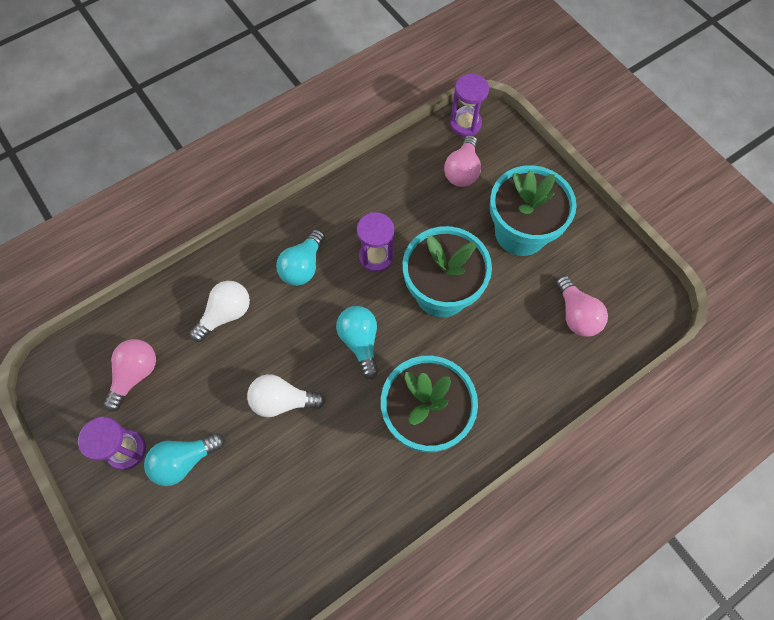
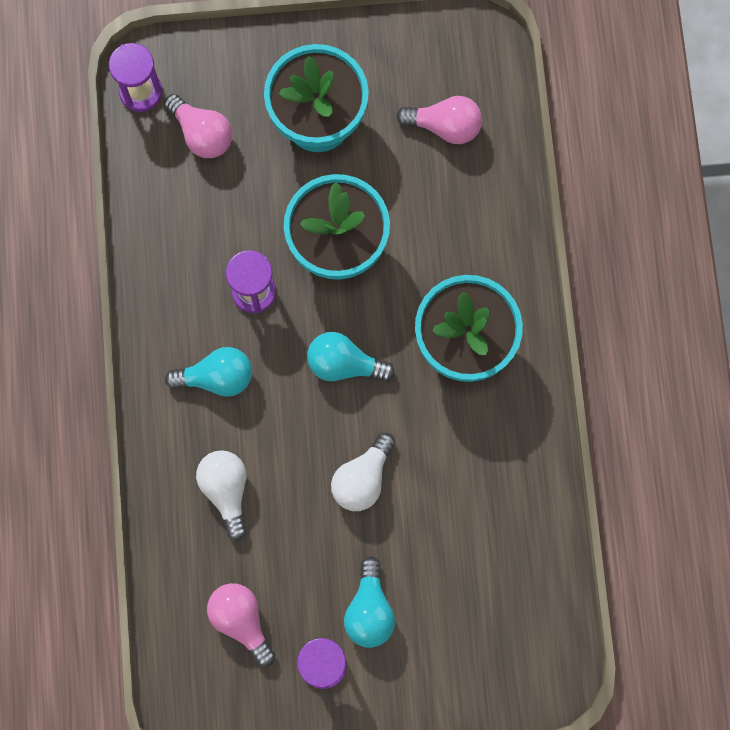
camera: 60 degrees left, 10 degrees up
turquoise light bulb [276,229,325,286] -> turquoise light bulb turned 60 degrees counterclockwise [165,347,252,397]

